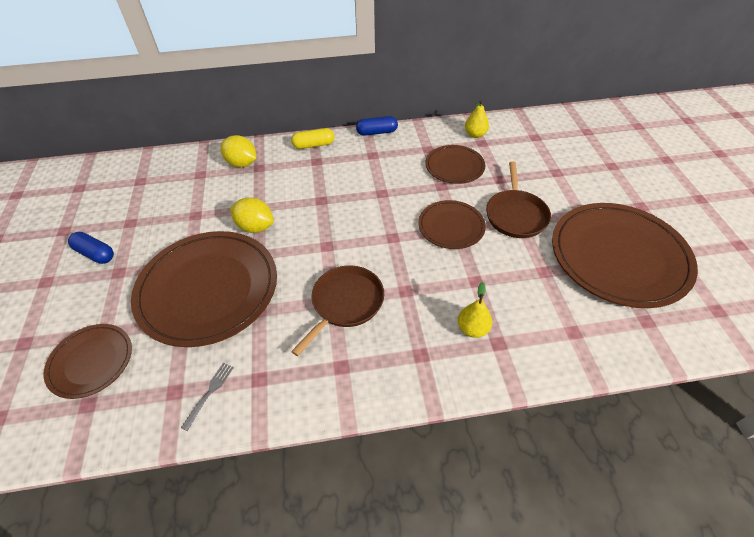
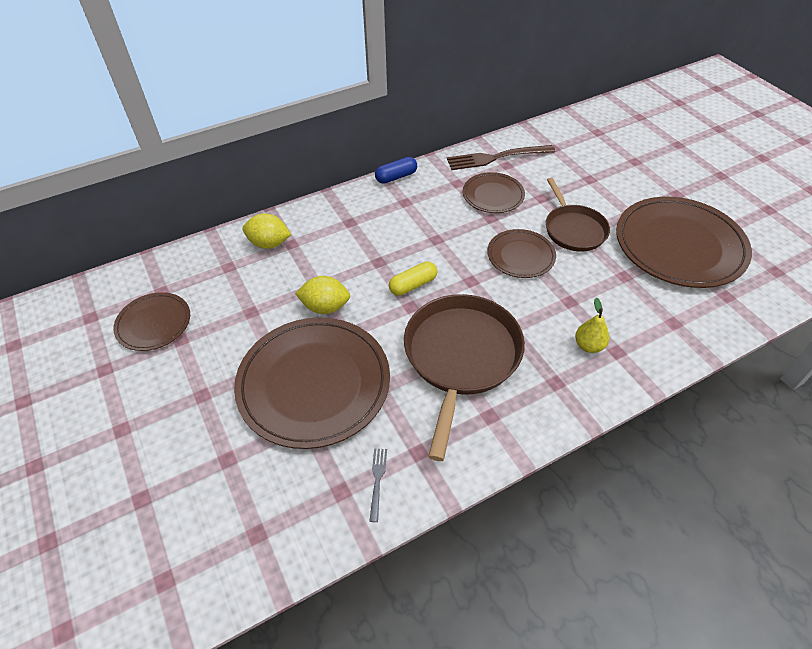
camera: 20 degrees left, 0 degrees up
brown plate [43,324,132,399] -> brown plate moved to [113,292,190,351]
blue capsule [68,232,114,264] -> none
yellow capsule [291,128,334,149] -> yellow capsule moved to [389,261,437,296]
brown pan [291,265,384,356] -> brown pan [404,294,525,461], size x1.60
yellow pear [465,100,489,138] -> brown fork [447,145,555,170]

